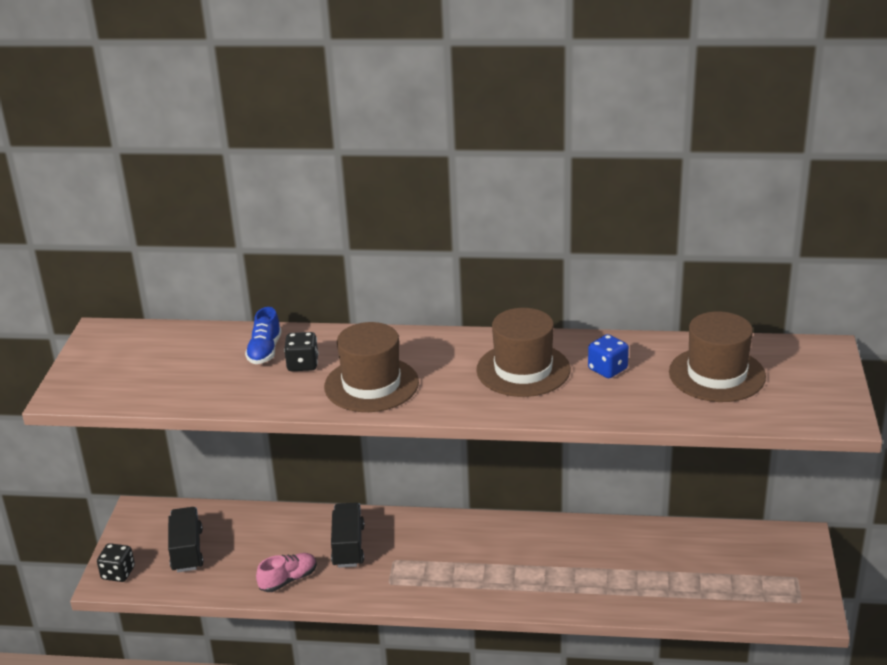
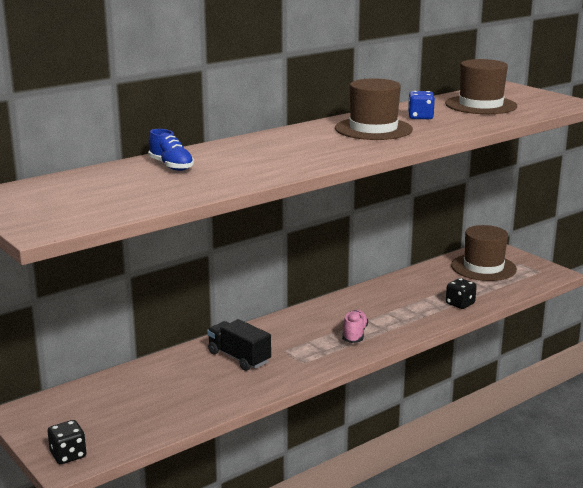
camera: 45 degrees left, 10 degrees down
black truck [168,507,203,572] -> none
pink shoe [256,553,317,592] -> pink shoe moved to [342,310,368,343]
black dice [284,332,318,371] -> black dice moved to [446,278,477,309]
brown hat [324,322,419,412] -> brown hat moved to [451,225,517,281]

